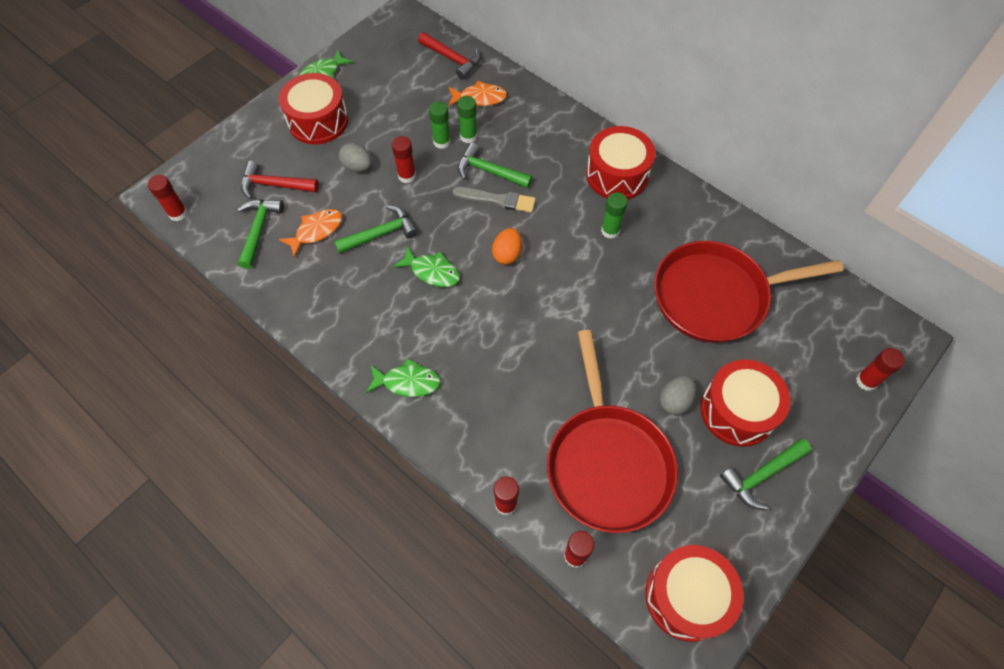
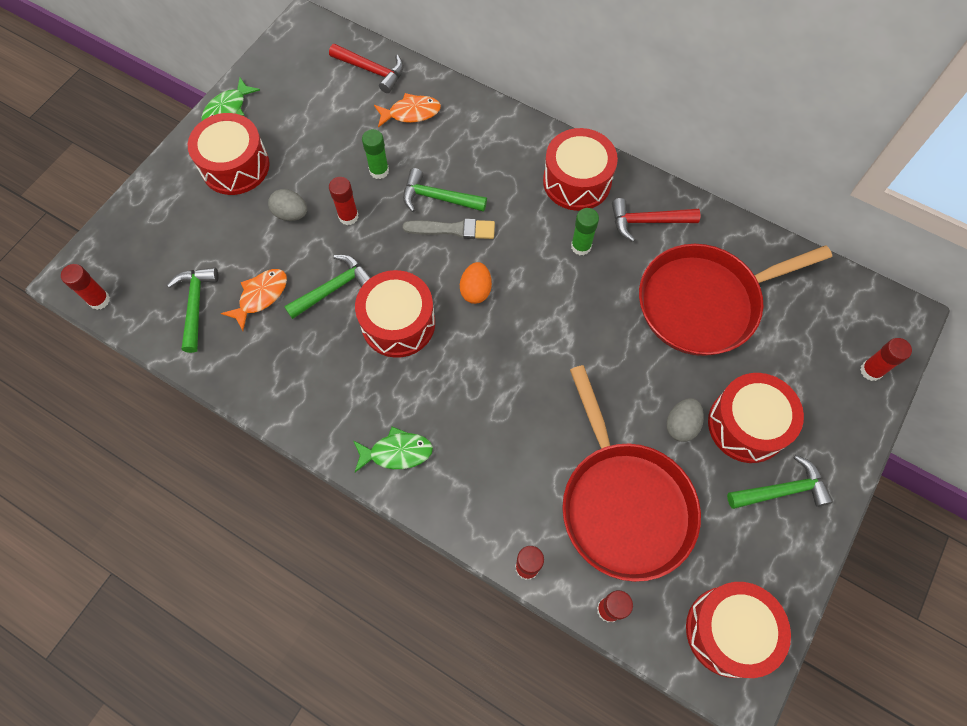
camera: 10 degrees left, 5 degrees up
red hammer [241,161,319,199] -> red hammer moved to [612,198,700,242]
green fish [393,246,460,287] -> red drum [355,270,435,358]
green glue stick [457,96,477,143] -> none
green hammer [720,439,812,510] -> green hammer turned 150 degrees counterclockwise [727,455,833,509]

